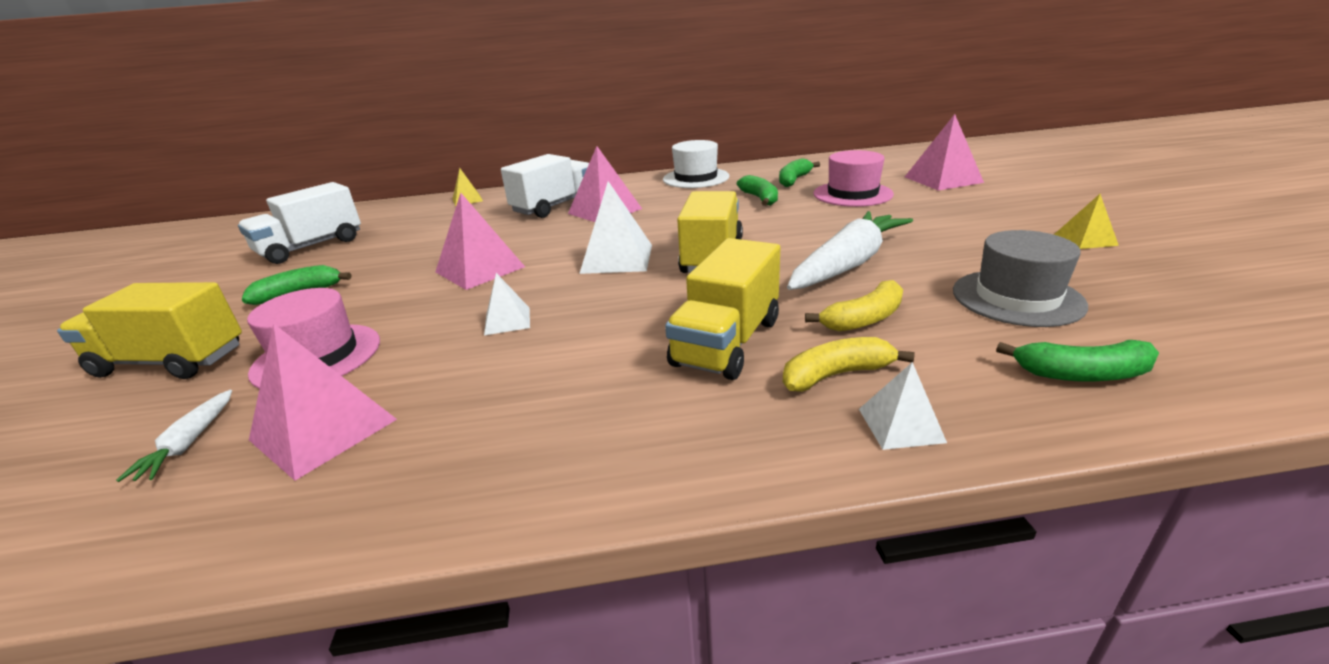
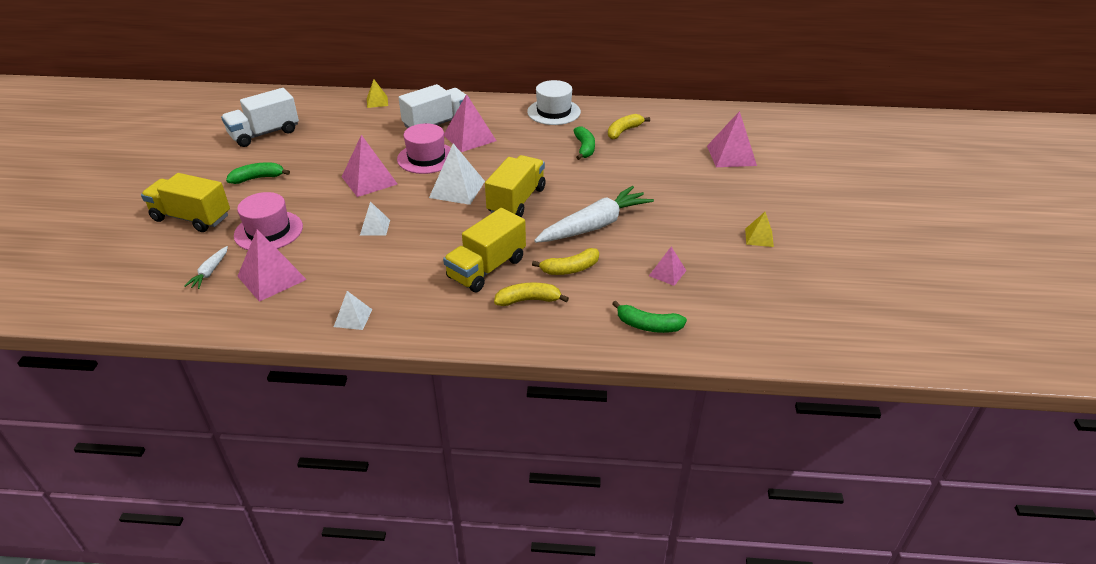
camera: 10 degrees right, 10 degrees up
green banana [779,158,820,187] -> yellow banana [608,114,650,139]
pink hat [813,150,894,207] -> pink hat moved to [397,123,451,174]
white pyramid [859,362,947,450] -> white pyramid moved to [334,291,372,330]
grey hat [953,230,1088,327] -> pink pyramid [649,247,686,286]

